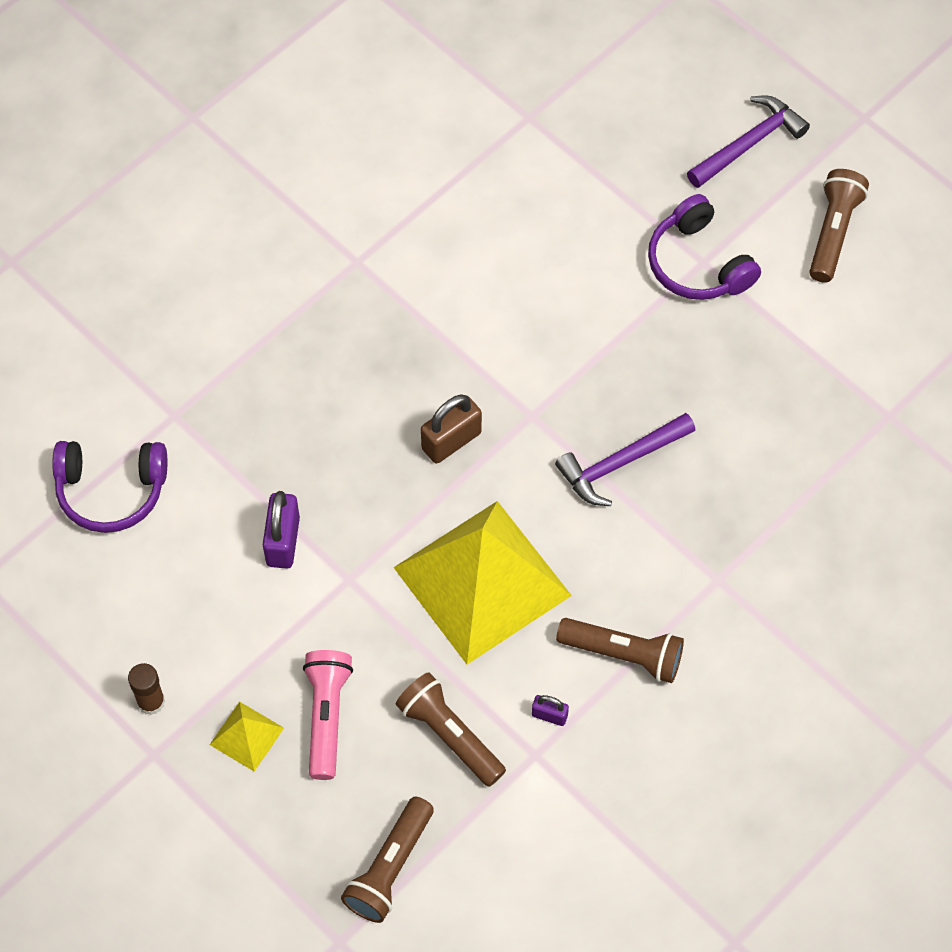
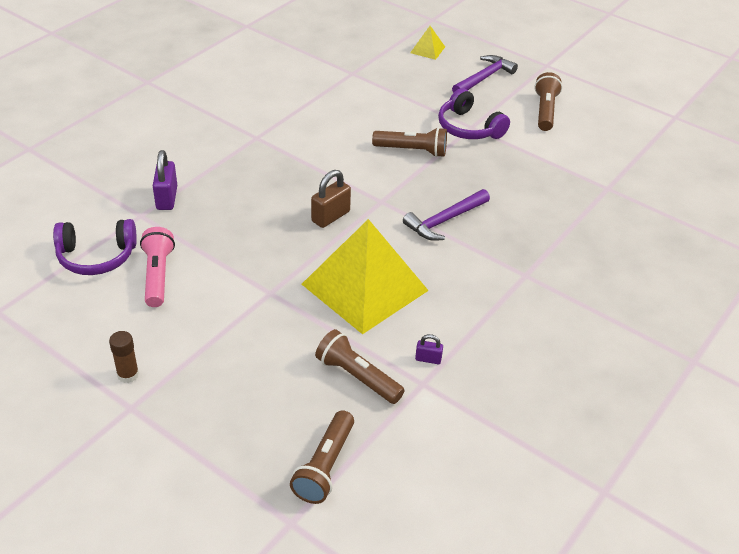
camera: 10 degrees left, 20 degrees down
yellow pyramid [210,702,284,772] -> yellow pyramid moved to [410,26,445,60]
purple padlock [263,491,300,569] -> purple padlock moved to [153,150,177,210]
pink flashlight [303,650,353,780] -> pink flashlight moved to [140,227,175,307]
brown flashlight [556,618,684,683] -> brown flashlight moved to [372,127,447,157]

